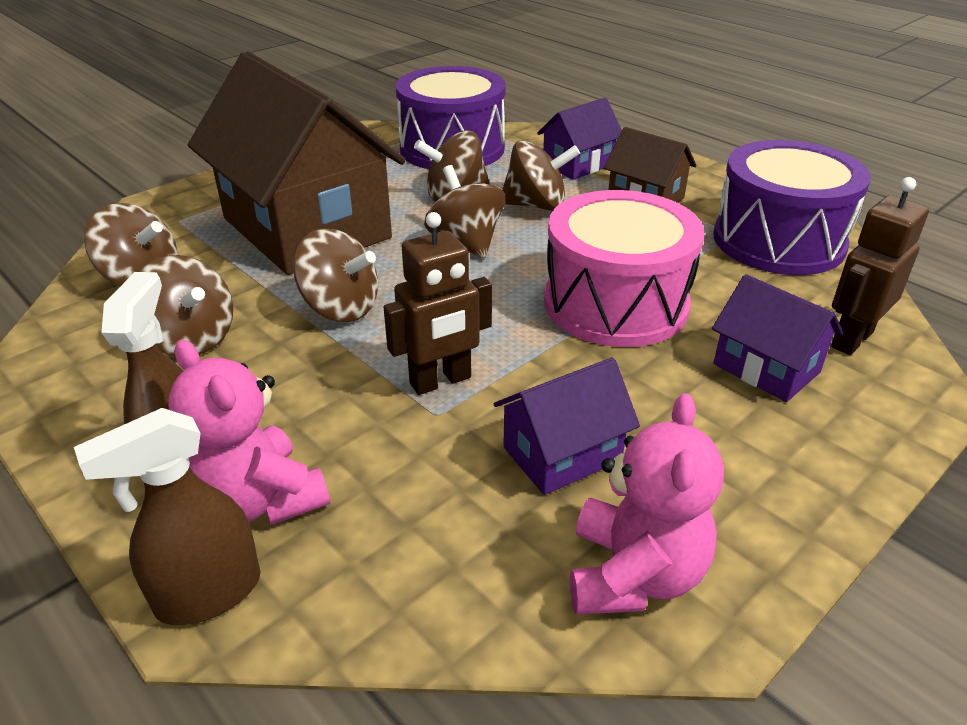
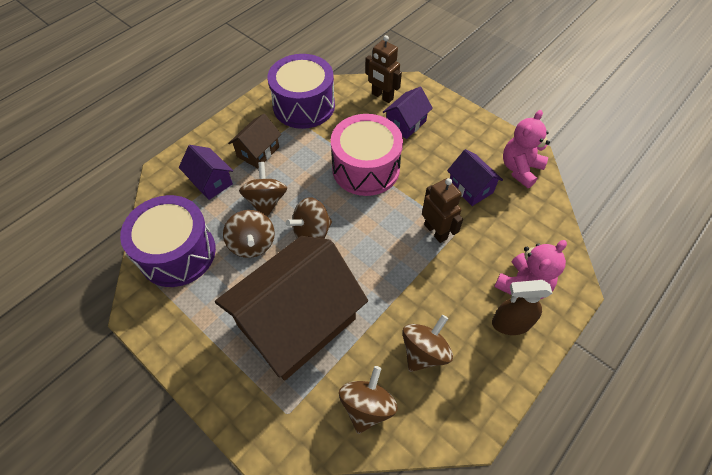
camera: 95 degrees left, 20 degrees up
brown spray bottle [74,408,260,625] -> none
brown spinning top [293,228,378,322] -> none
pink teddy bear [570,393,724,615] -> pink teddy bear turned 60 degrees counterclockwise [503,110,550,188]

